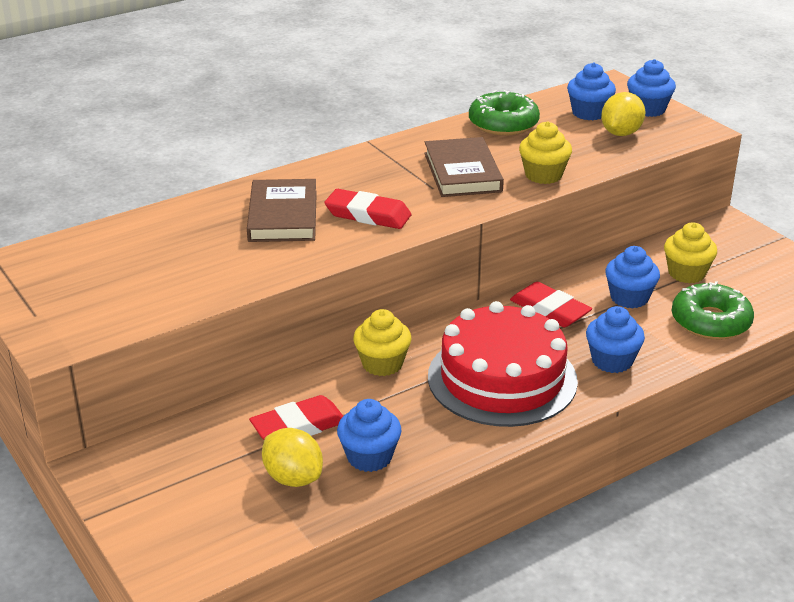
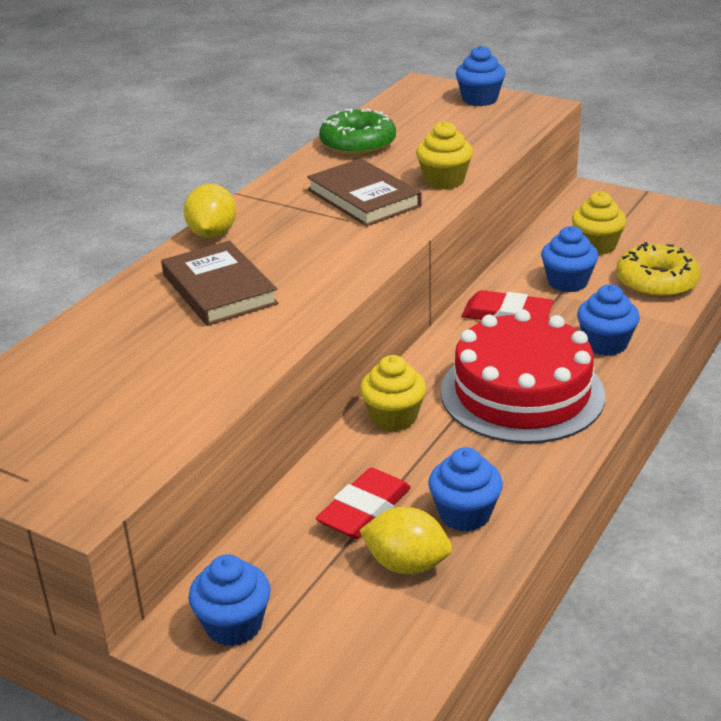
camera: 25 degrees left, 0 degrees up
red eraser [324,189,411,229] -> none
blue cupcake [567,63,616,120] -> blue cupcake moved to [188,554,271,646]
yellow lemon [601,92,646,136] -> yellow lemon moved to [184,184,236,238]
green donut [672,281,754,340] -> yellow donut [616,242,700,298]

